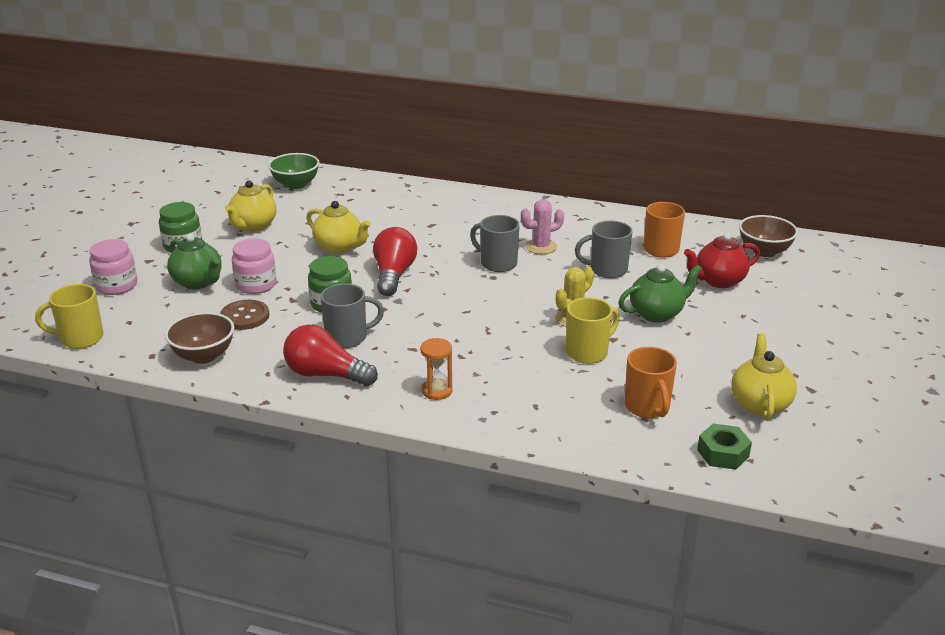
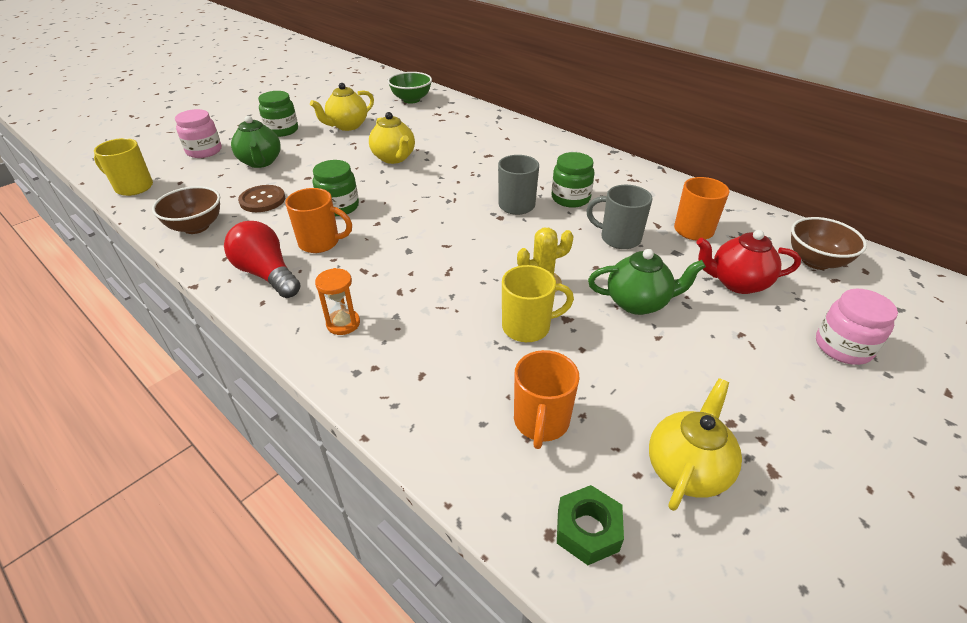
camera: 25 degrees right, 10 degrees up
pink jar [232,238,277,294] -> pink jar moved to [816,289,898,365]
grey mug [320,283,384,348] -> orange mug [285,188,352,253]
red light bulb [373,227,417,296] -> none
pink cactus [521,199,564,254] -> green jar [552,152,595,208]

